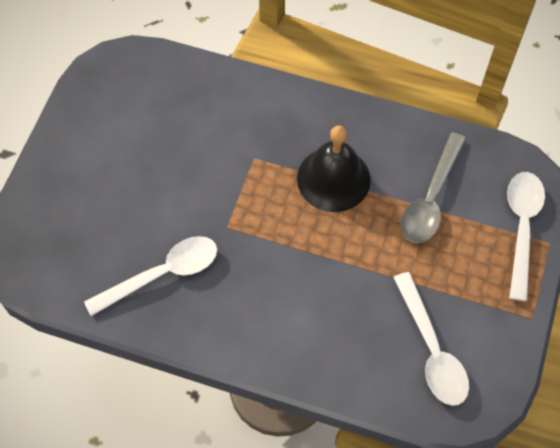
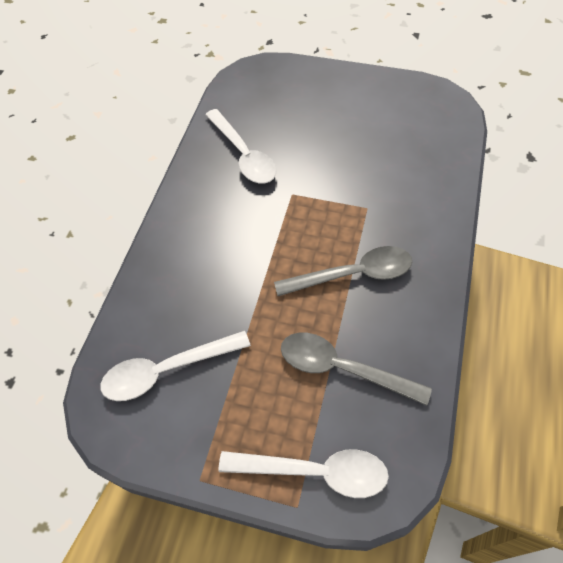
camera: 90 degrees right, 5 degrees down
black bell [297,125,371,212] -> grey spoon [274,246,412,296]

